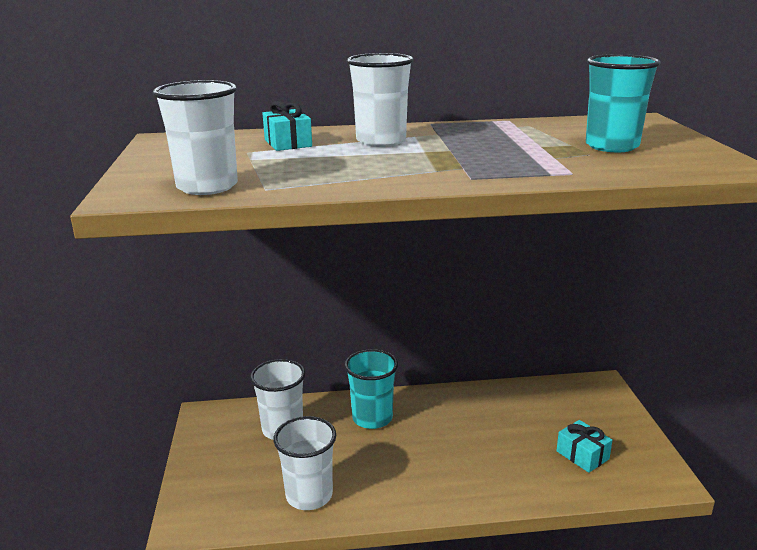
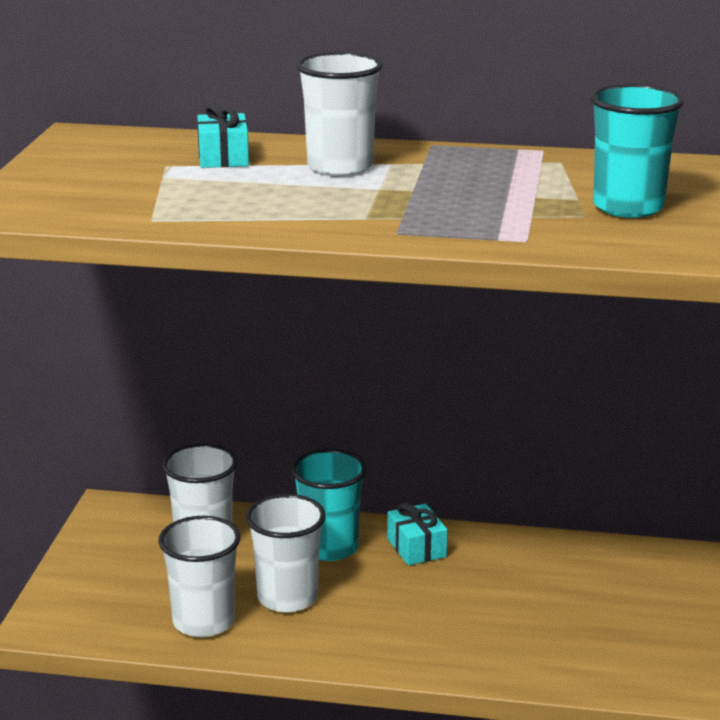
camera: 15 degrees right, 0 degrees up
white cup [153,80,238,195] -> white cup moved to [246,494,326,612]
turquoise gift [556,420,612,473] -> turquoise gift moved to [387,503,448,565]

